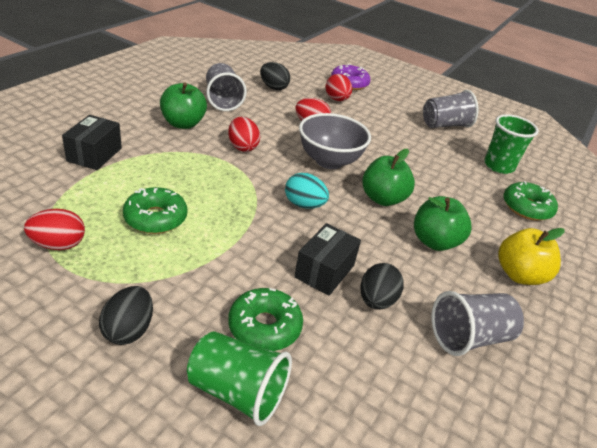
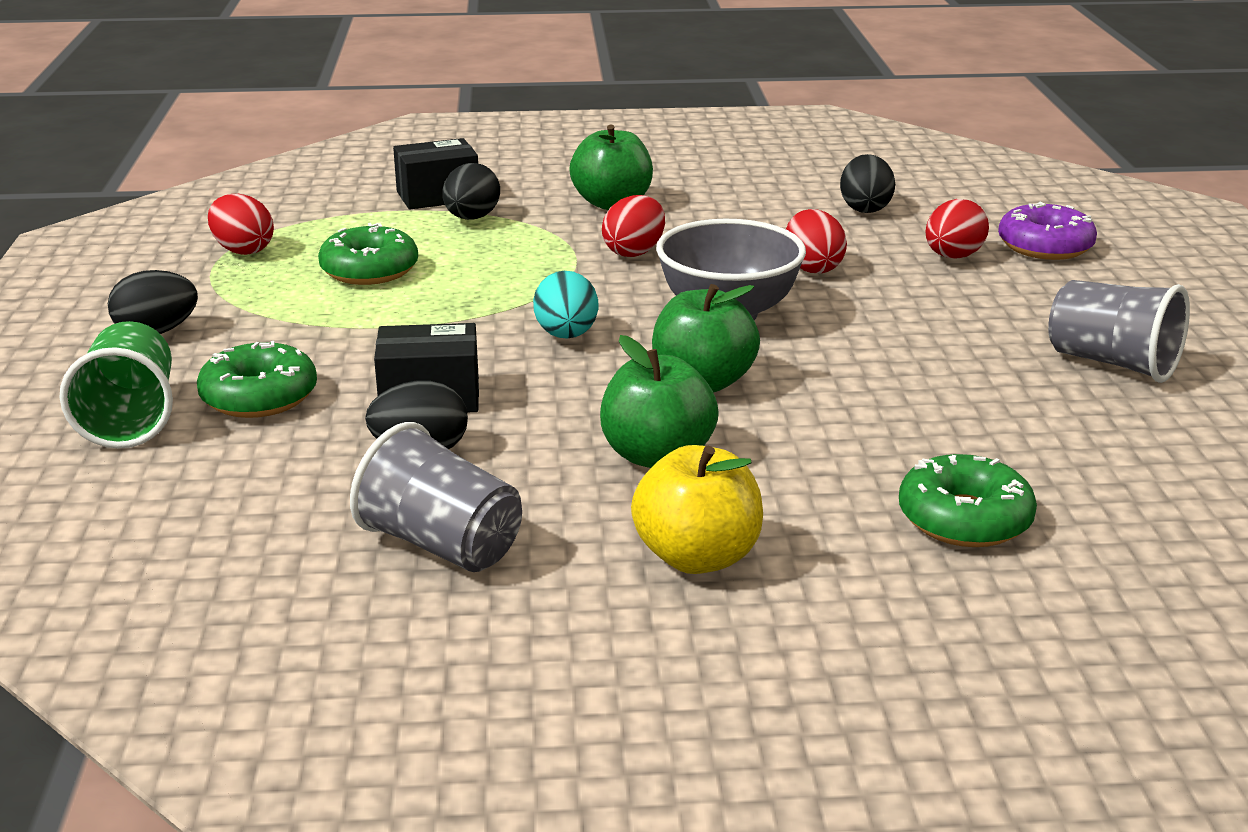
camera: 60 degrees right, 10 degrees down
grey cup [206,63,247,111] -> none
green cup [484,114,539,174] -> none
none -> black egg [442,163,500,220]

